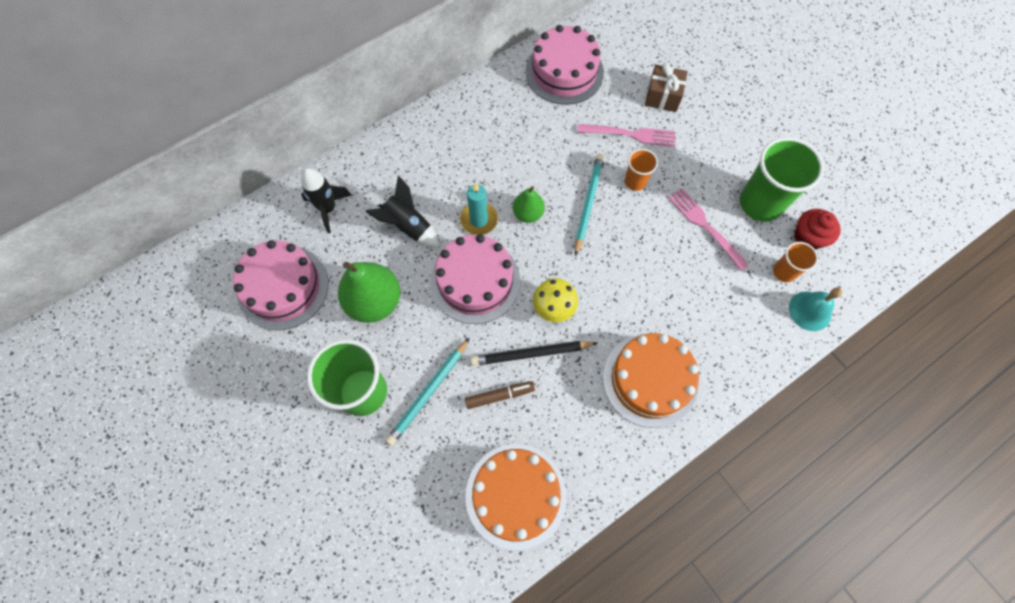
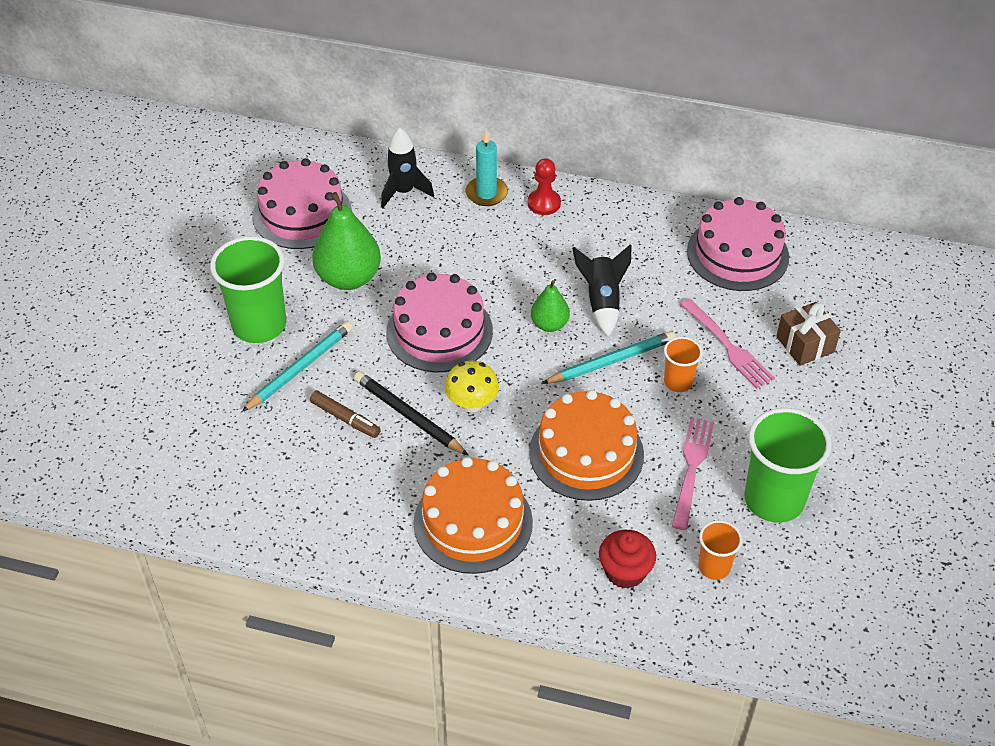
camera: 50 degrees right, 20 degrees down
black rocket [365,175,440,247] -> black rocket moved to [572,244,632,336]
turquoise pencil [385,338,470,446] -> turquoise pencil turned 135 degrees clockwise [242,321,353,412]
turquoise candle [460,183,498,235] -> turquoise candle moved to [465,132,508,206]
orange cake [465,444,567,550] -> orange cake moved to [529,390,644,501]
turquoise bell [789,287,842,331] -> none
red cupcake [794,209,841,250] -> red cupcake moved to [599,530,656,589]
none -> red pawn [528,158,561,215]

